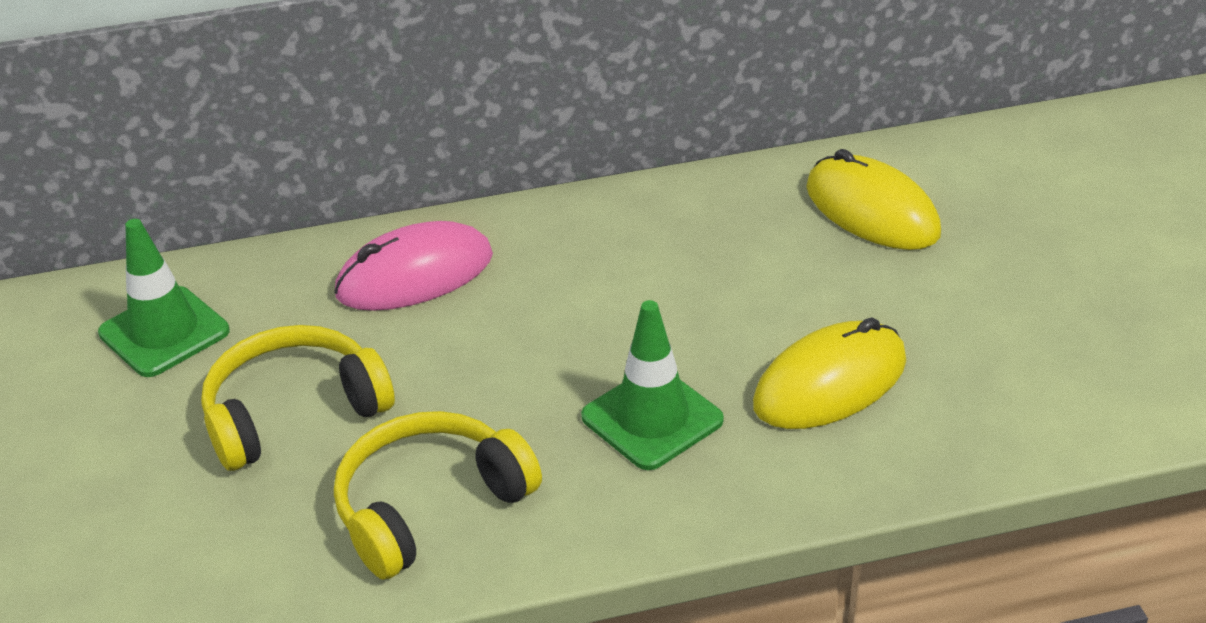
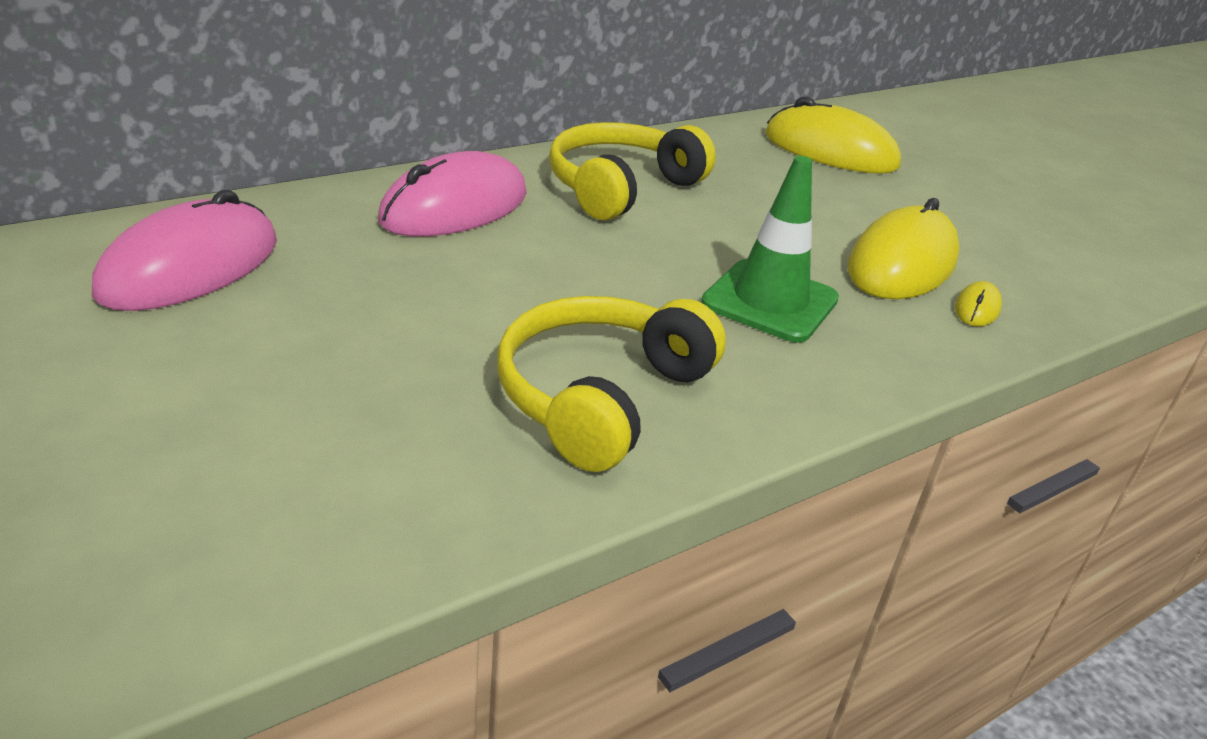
camera: 25 degrees left, 5 degrees down
green traffic cone [98,219,230,377] -> pink mouse [92,190,277,311]
yellow headphones [201,325,395,471] -> yellow headphones moved to [549,122,716,220]
none -> yellow mouse [955,281,1002,326]

